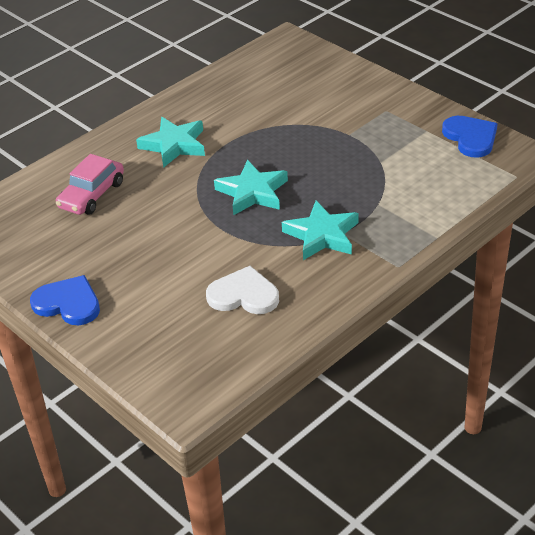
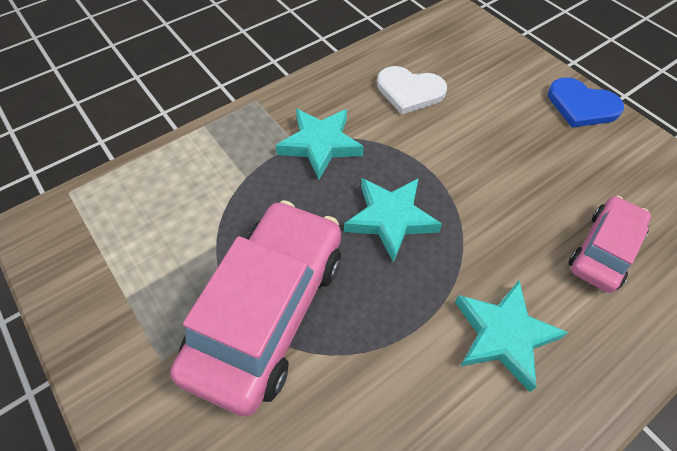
camera: 175 degrees left, 15 degrees up
blue heart [442,116,498,158] -> none
none -> pink car [170,200,341,416]

